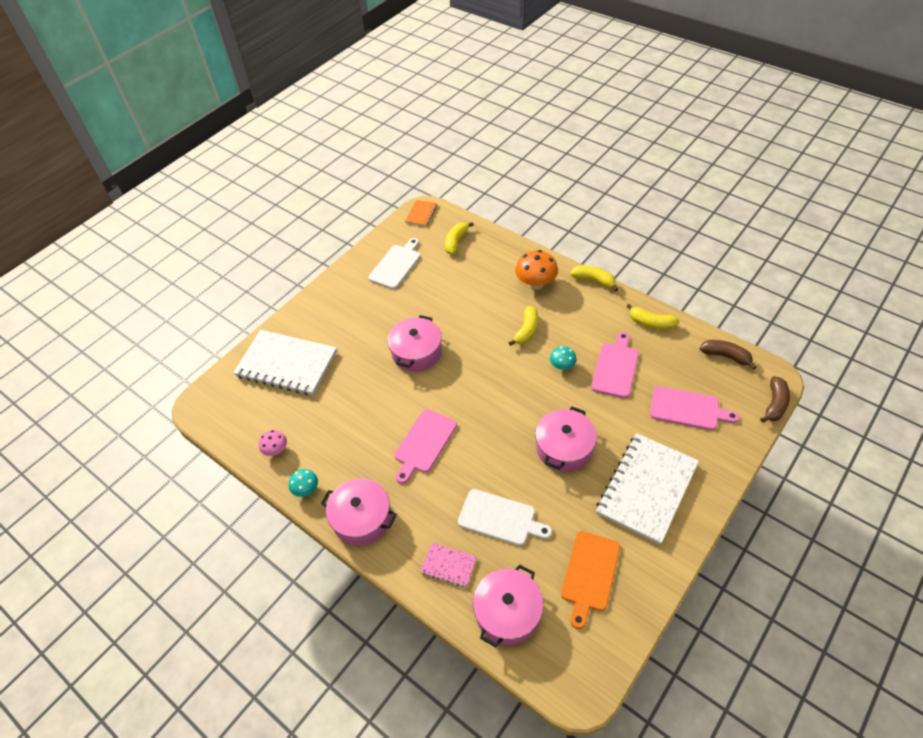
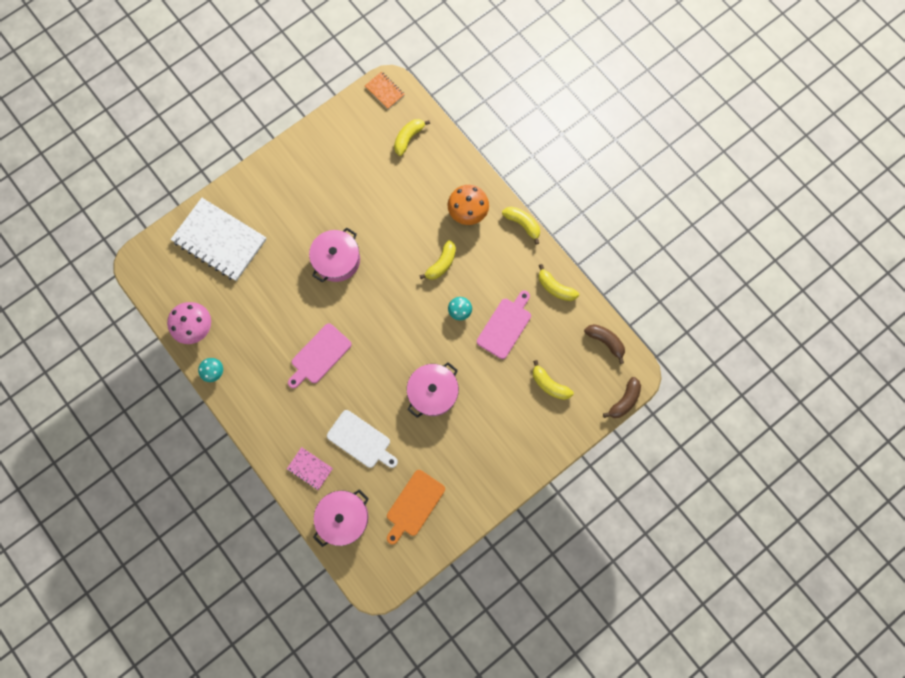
camera: 10 degrees right, 25 degrees up
pink mushroom [259,430,287,456] -> pink mushroom [167,302,211,344], size x1.75
pink pot [321,478,397,546] -> none
white cutting board [368,238,421,289] -> none
orange notebook [405,200,437,227] -> orange notebook turned 75 degrees counterclockwise [365,72,405,109]
white notebook [596,433,699,545] -> none
pink cutting board [650,386,739,430] -> yellow banana [533,360,574,400]

